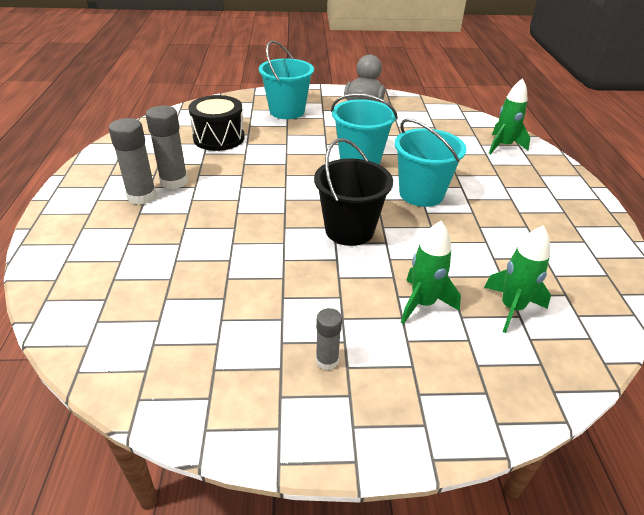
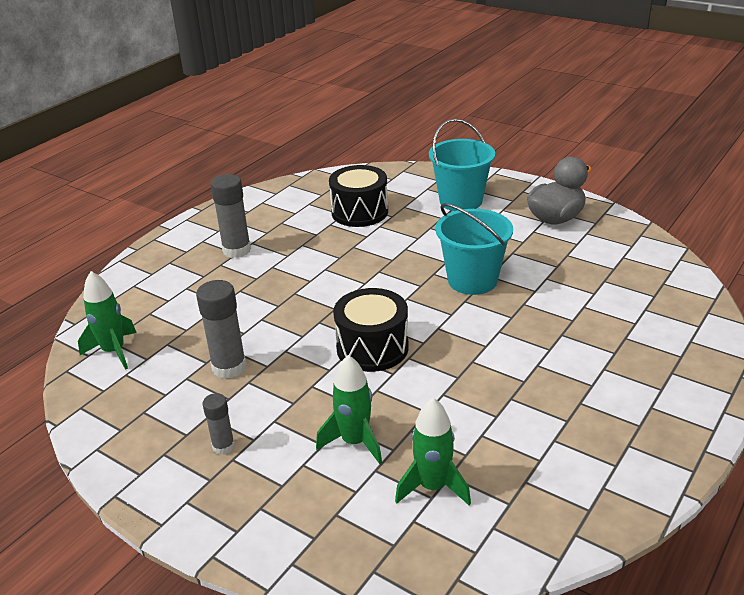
camera: 40 degrees right, 5 degrees down
grey glue stick [146,106,188,189] -> grey glue stick moved to [196,280,246,379]
black bucket [314,138,393,246] -> black drum [333,288,409,372]
turquoise bucket [394,119,466,207] -> none
green rocket [489,78,530,154] -> green rocket moved to [78,271,137,370]

